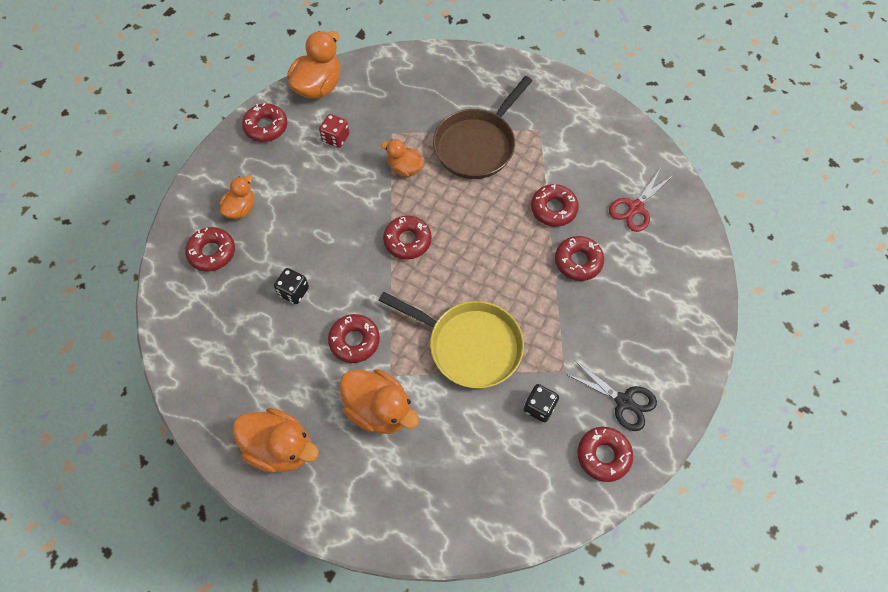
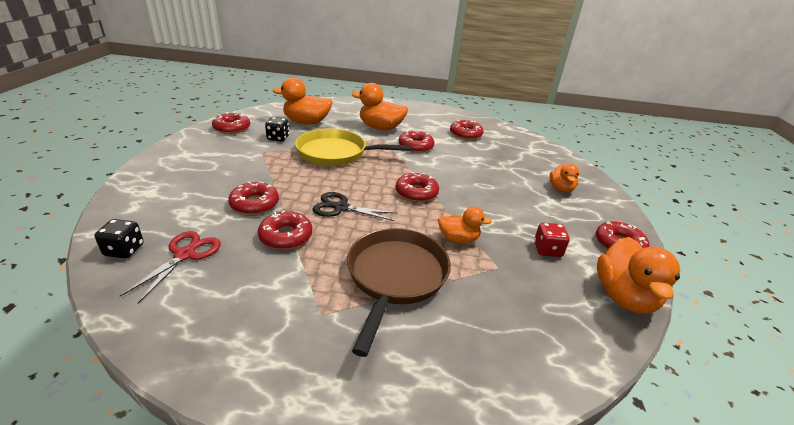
camera: 155 degrees right, 30 degrees down
red donut [185,227,235,272] -> red donut moved to [450,120,483,140]
orange duck [232,408,319,473] -> orange duck moved to [273,77,333,125]
black dice [274,268,309,304] -> black dice moved to [95,219,144,258]
black scissors [566,360,657,431] -> black scissors moved to [312,192,397,221]

